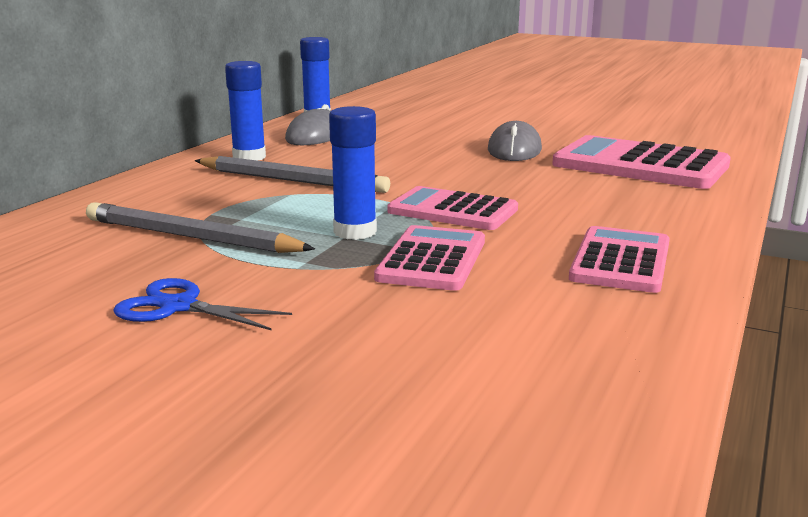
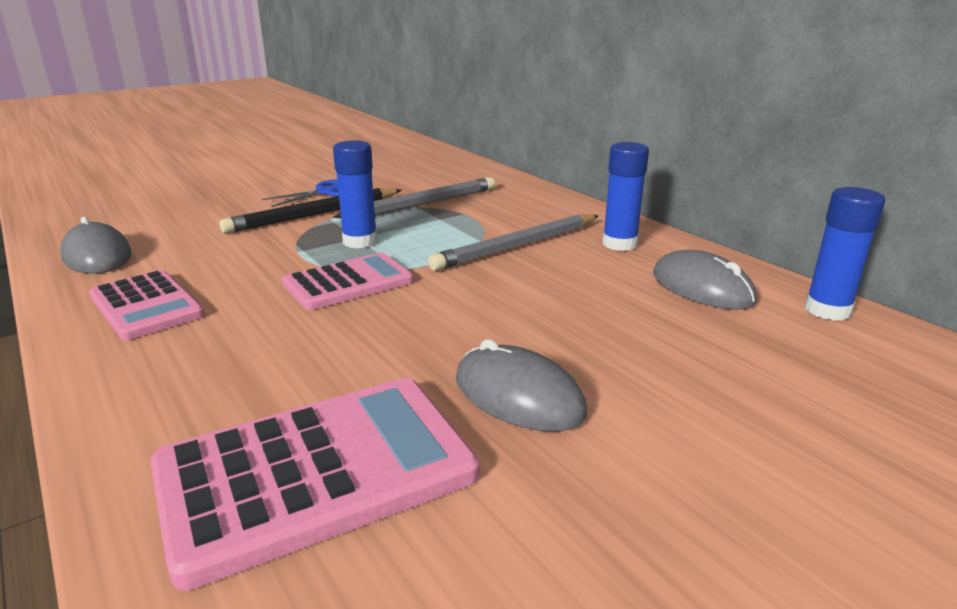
camera: 120 degrees right, 5 degrees up
pink calculator [374,225,485,291] -> none
none -> grey mouse [60,217,132,274]
none -> black pencil [219,188,401,233]

